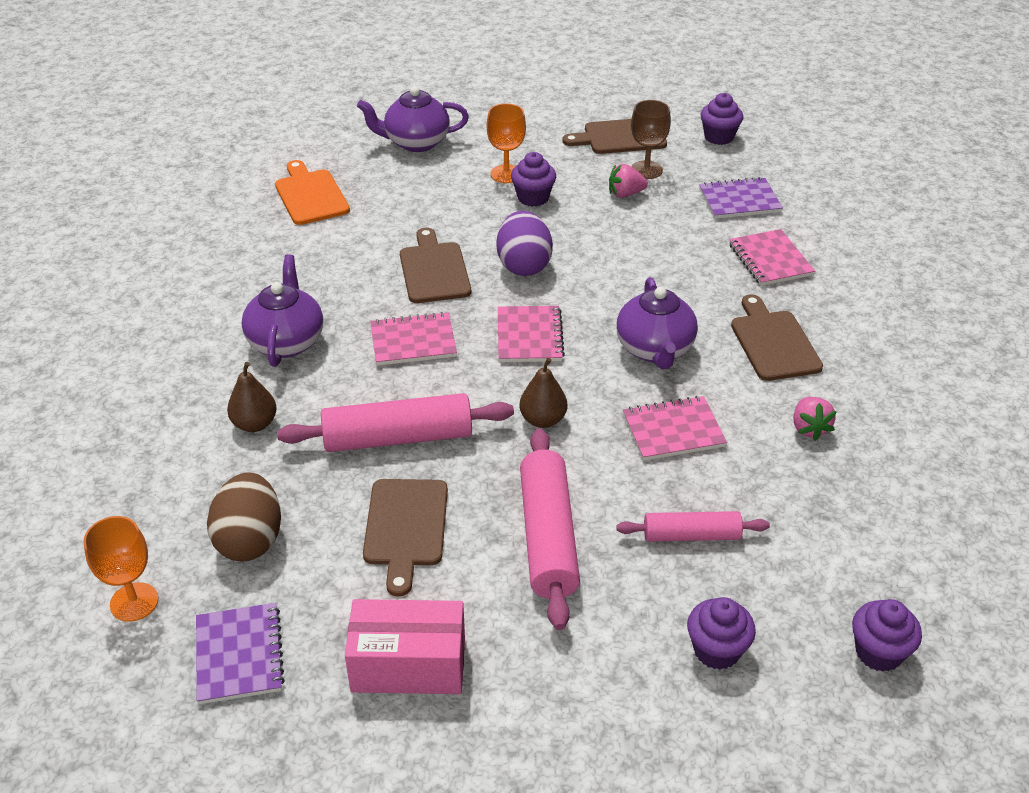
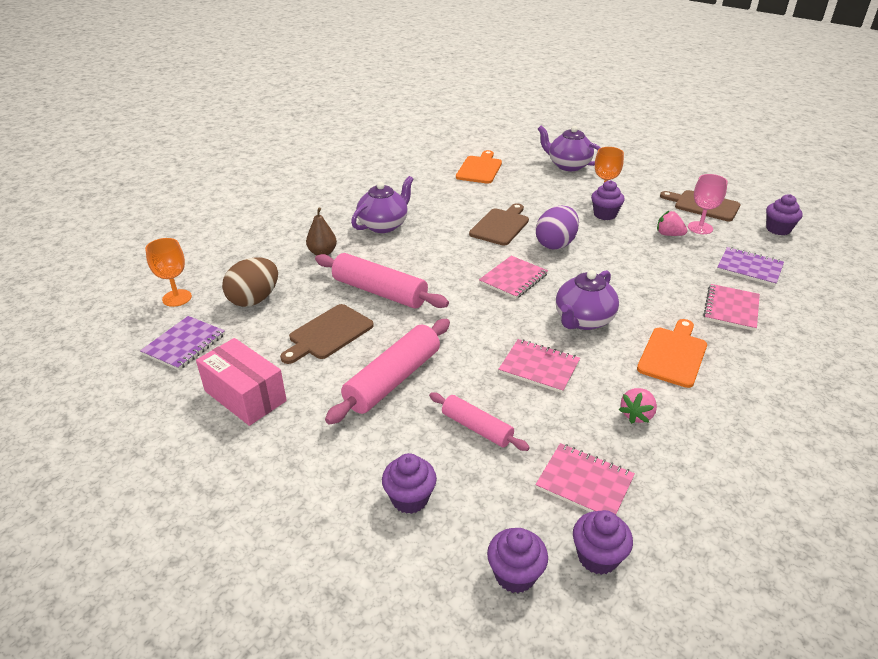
camera: 40 degrees right, 5 degrees down
pink notebook [370,312,457,366] -> pink notebook moved to [535,443,635,515]
brown pear [520,358,567,428] -> none
brown goblet [631,100,671,179] -> pink goblet [688,174,728,234]
brown cutting board [731,294,823,381] -> orange cutting board [637,319,707,388]
none -> purple cupcake [573,510,633,575]

